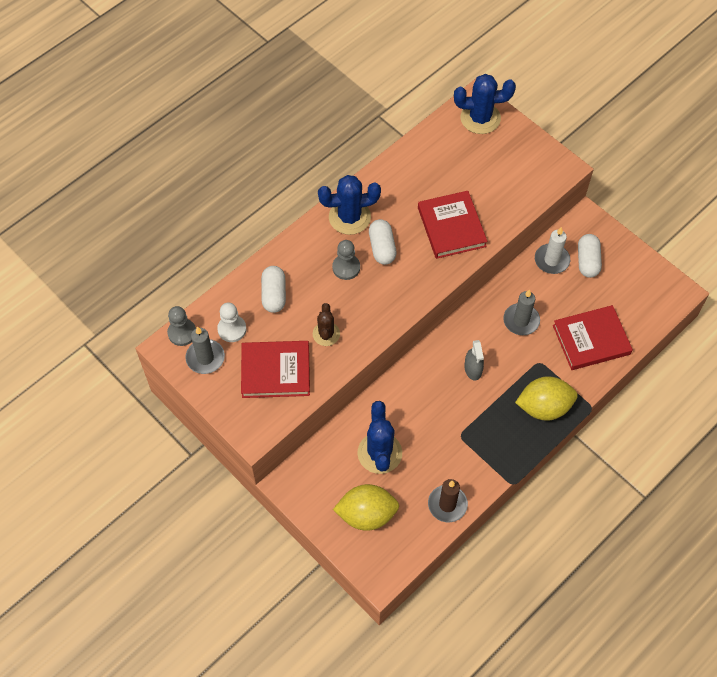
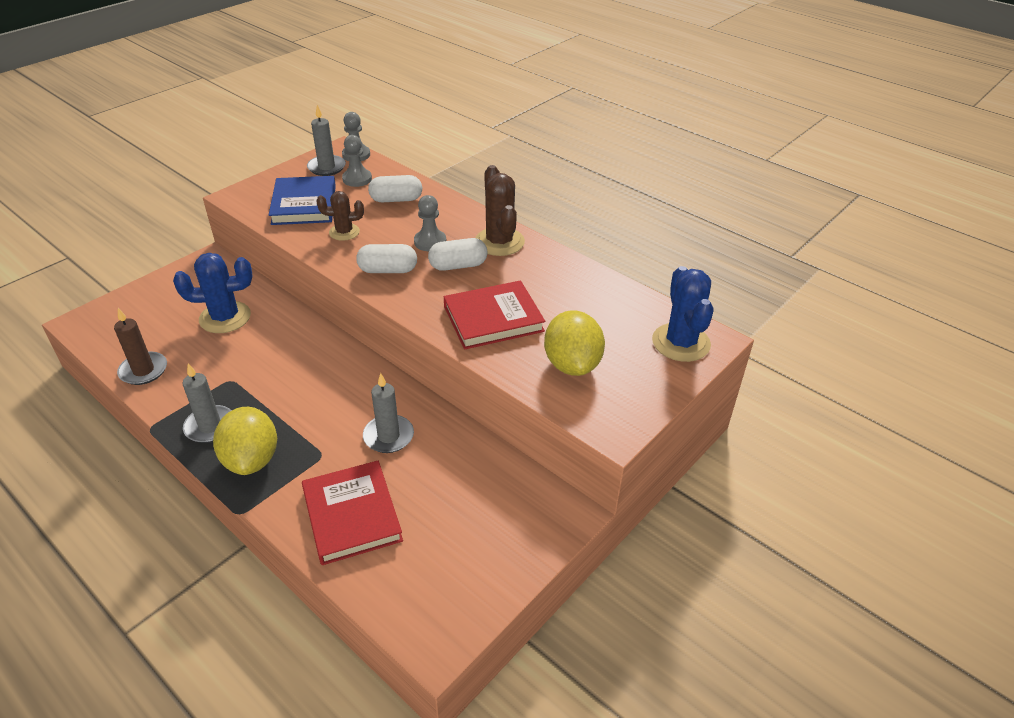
camera: 85 degrees right, 20 degrees down
white pawn [217,303,246,342] -> grey pawn [342,135,372,187]
red book [241,341,310,398] -> blue book [269,176,336,225]
blue cactus [318,175,381,235] -> brown cactus [475,165,525,256]
yellow lemon [333,484,399,531] -> yellow lemon moved to [544,310,605,376]
grey spray bottle [464,340,484,380] -> none
white candle [535,227,570,274] -> none
white capsule [578,234,602,278] -> white capsule moved to [356,244,417,273]
none -> grey candle [183,363,232,443]

